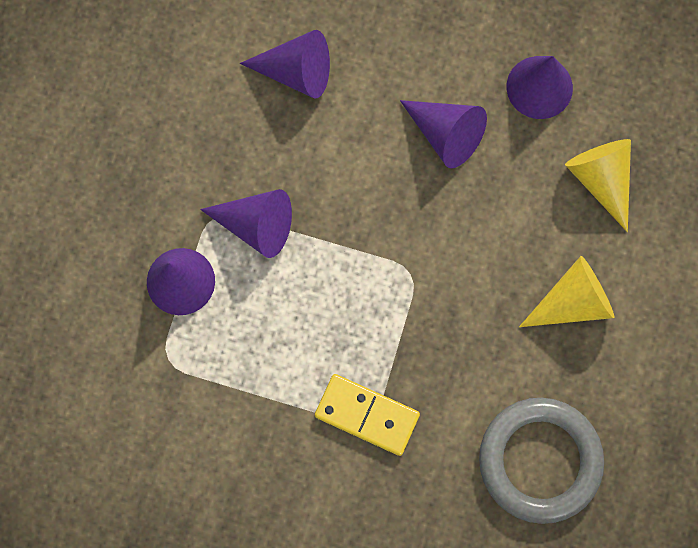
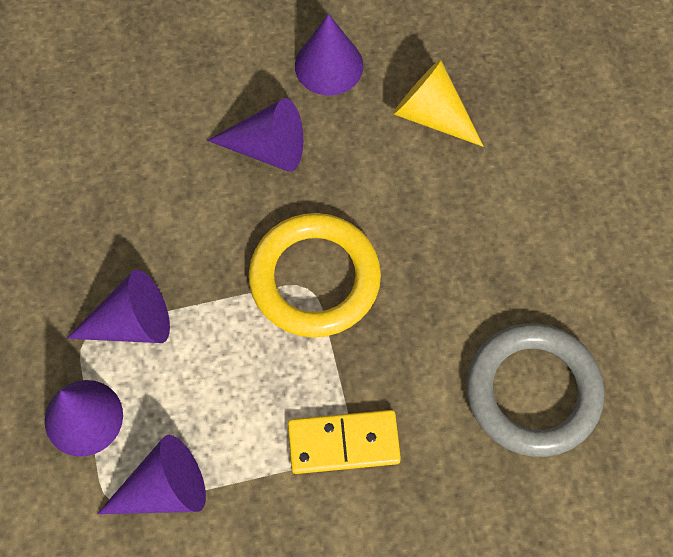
camera: 30 degrees left, 10 degrees down
purple cone [240,30,330,99] -> purple cone moved to [97,435,206,514]
yellow cone [519,256,614,327] -> none
none -> yellow ring [249,213,381,337]

